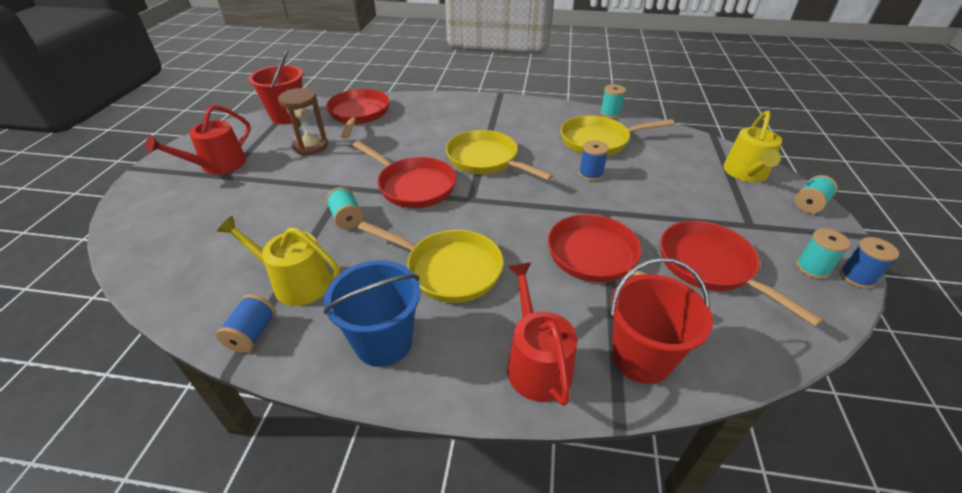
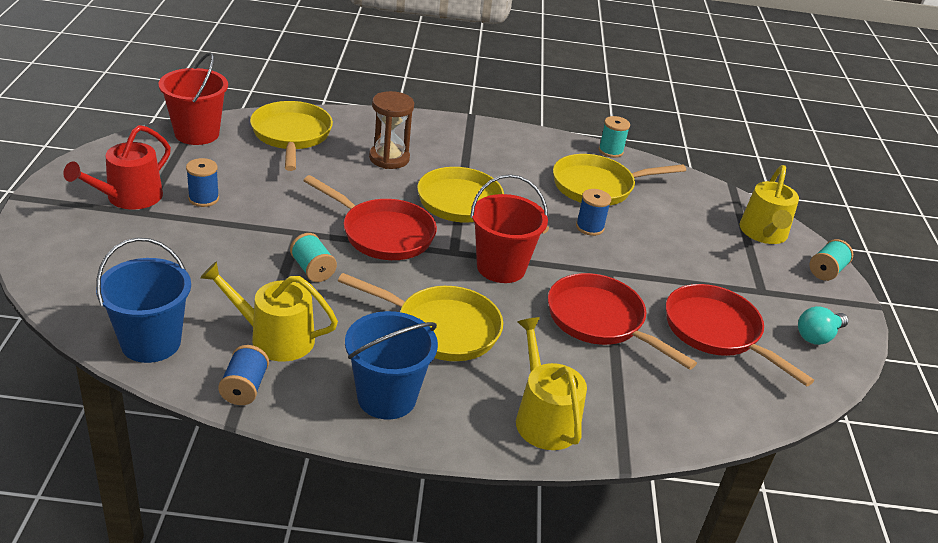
camera: 10 degrees left, 5 degrees down
brown hourglass [278,88,328,155] -> brown hourglass moved to [369,91,414,169]
red pan [326,89,389,139] -> yellow pan [250,101,333,171]
red watering can [507,263,577,406] -> yellow watering can [516,317,587,450]
red bucket [610,257,713,384] -> red bucket moved to [470,174,548,283]
turquoise spool [796,228,851,279] -> turquoise light bulb [798,306,849,345]
blue spool [840,237,899,289] -> blue spool moved to [186,158,219,207]
none -> blue bucket [96,238,191,363]

